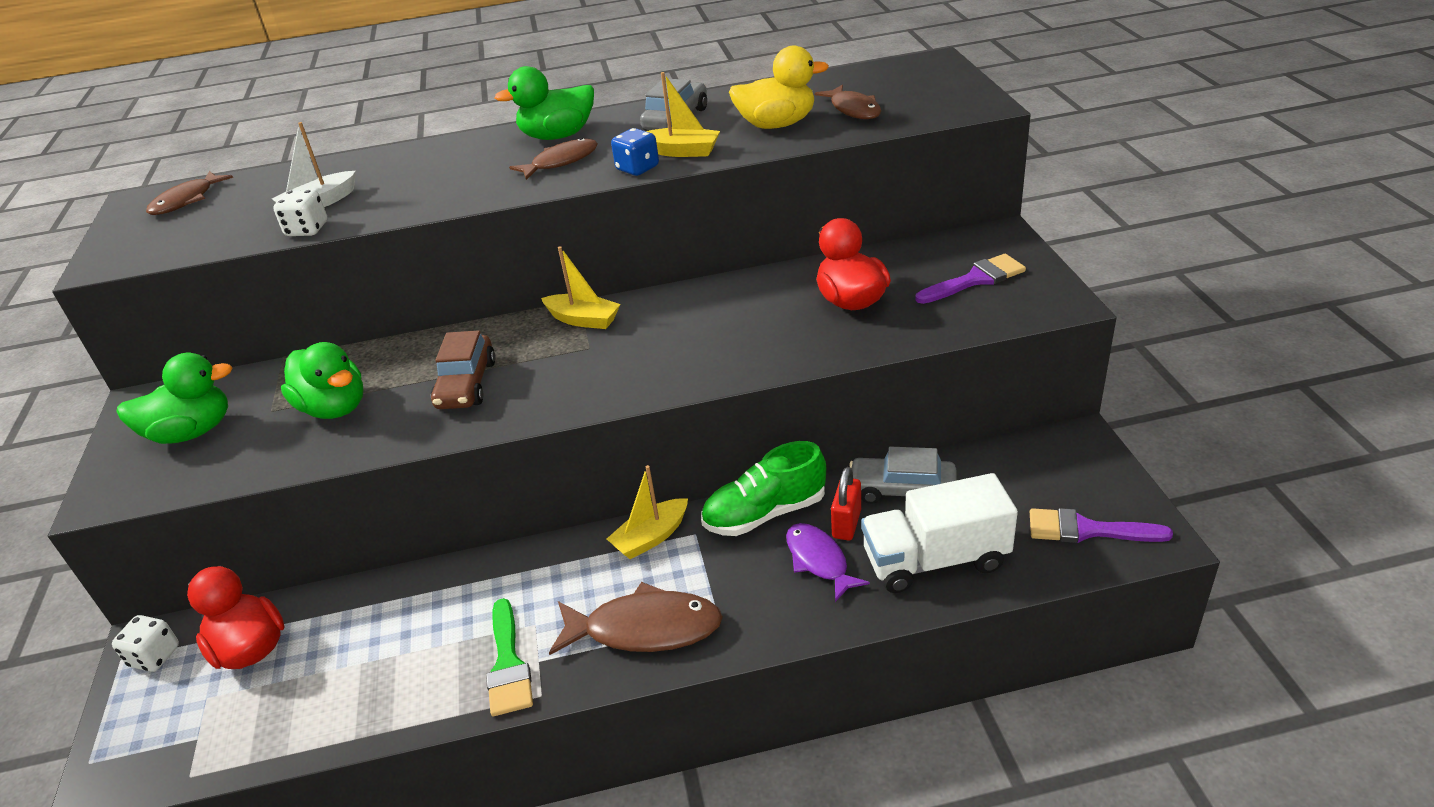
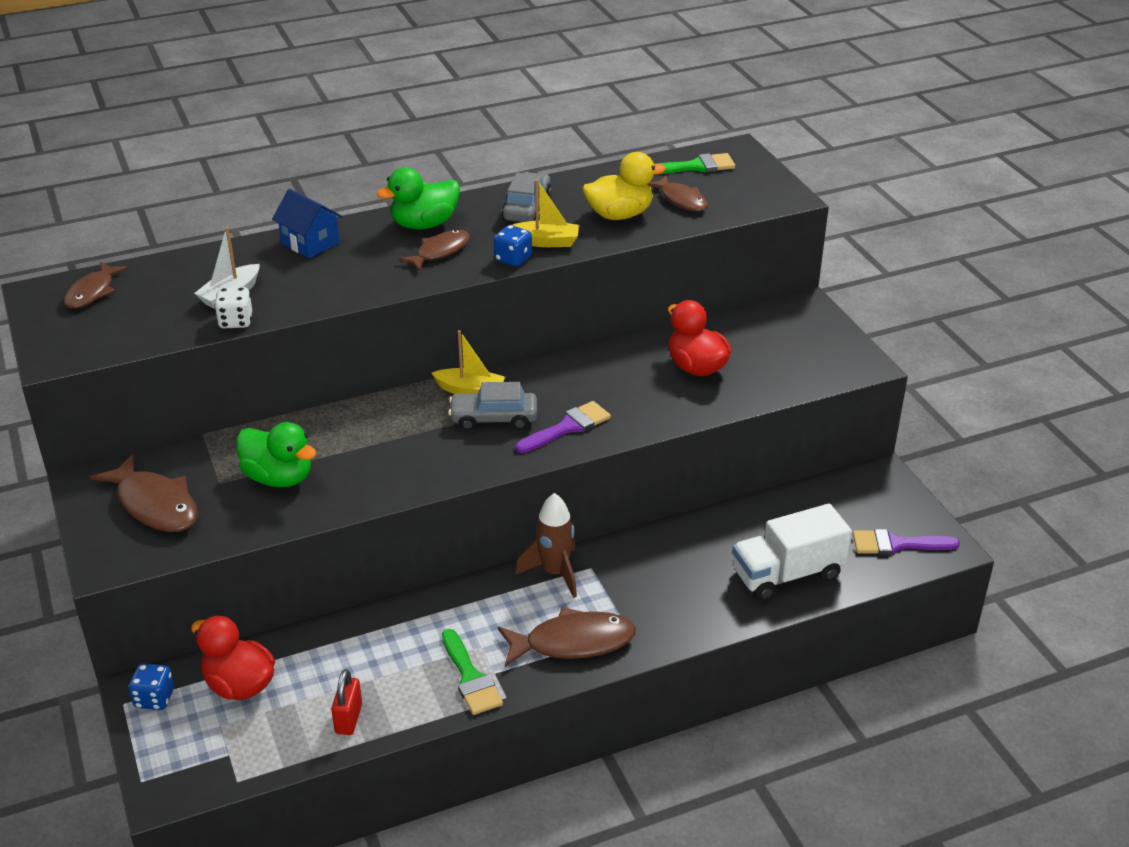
camera: 15 degrees left, 0 degrees up
white dice [112,615,179,672] -> blue dice [129,664,174,710]
green duck [116,353,232,444] -> brown fish [90,453,198,532]
brown car [431,330,496,409] -> none
yellow boat [607,465,688,559] -> brown rocket [515,493,577,598]
green shoe [701,441,826,536] -> none
purple fish [786,523,870,602] -> none
red padlock [831,467,861,540] -> red padlock moved to [331,669,362,735]
grey car [849,447,957,504] -> grey car moved to [448,382,537,430]
purple brush [915,254,1026,304] -> purple brush moved to [515,401,611,453]
none -> blue house [272,189,343,258]
none -> green brush [657,153,735,174]

